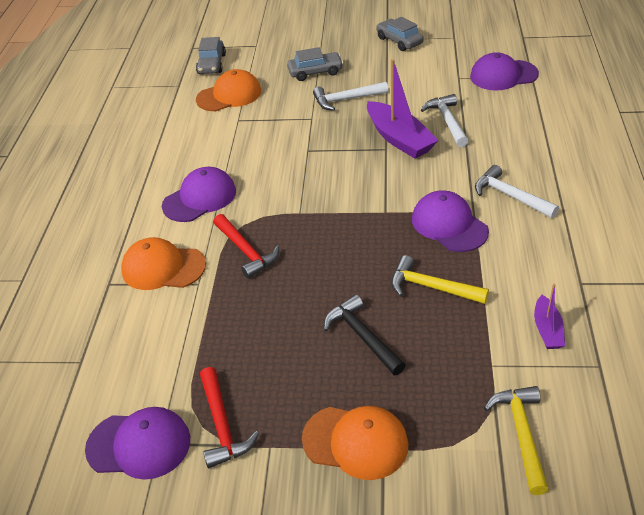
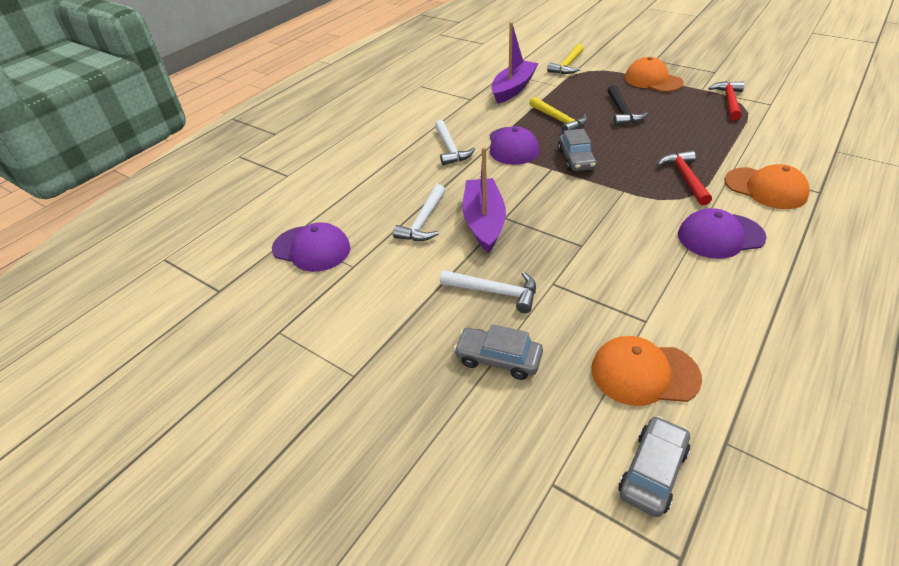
camera: 150 degrees left, 0 degrees up
purple cap [85,407,190,480] -> none
grey car [376,17,424,51] -> grey car moved to [558,129,597,171]
purple boat [534,284,565,349] -> purple boat [491,22,538,104], size x1.89

